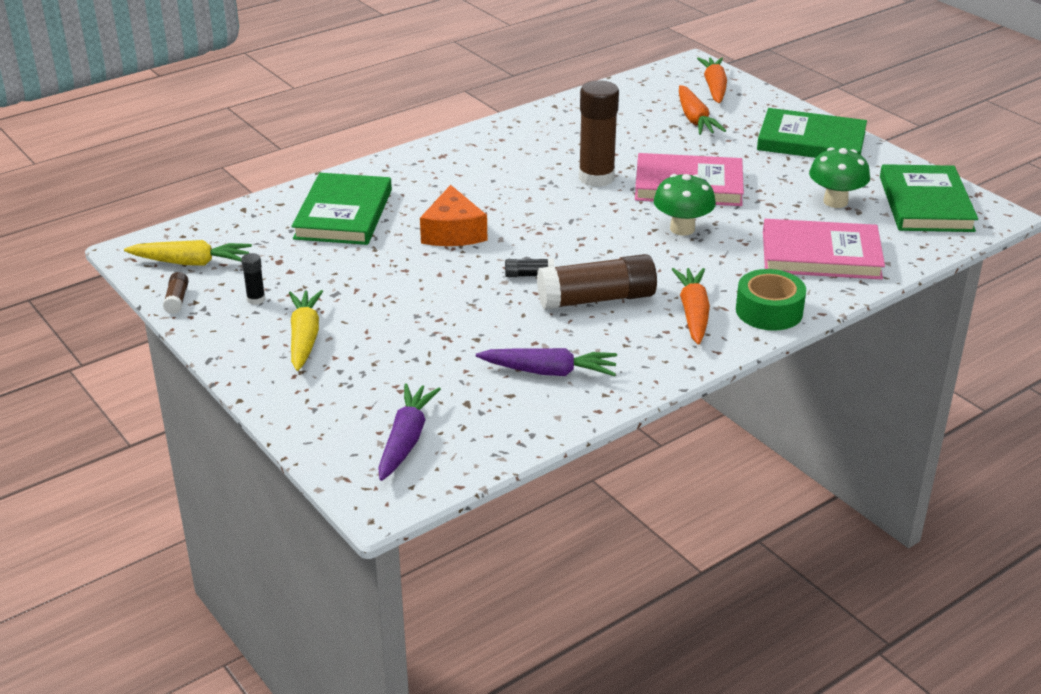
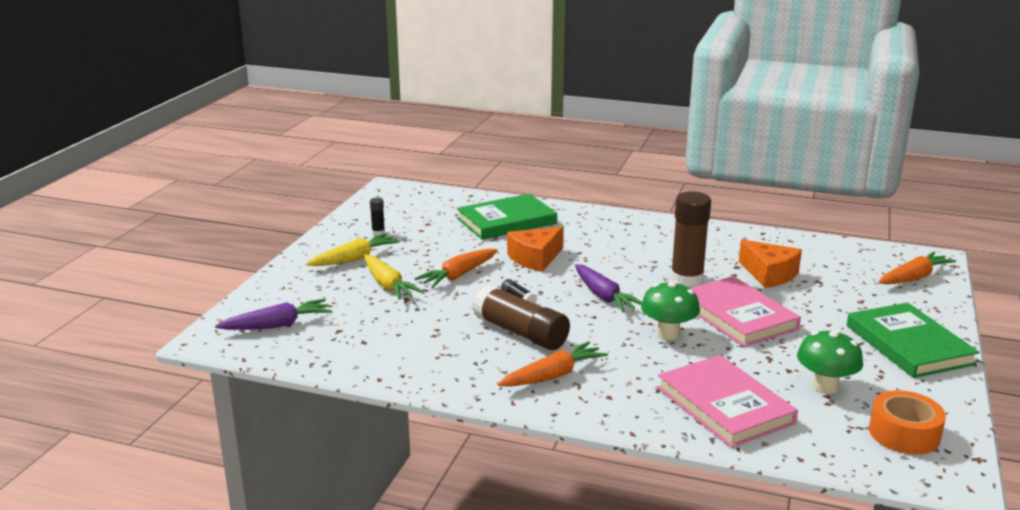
camera: 55 degrees right, 10 degrees down
yellow carrot [124,240,252,266] -> yellow carrot moved to [364,255,423,300]
brown glue stick [163,272,189,314] -> none
purple carrot [476,348,617,376] -> purple carrot moved to [575,264,642,312]
orange carrot [679,85,726,135] -> orange carrot moved to [414,249,498,288]
green tape [736,269,806,331] -> none
green book [880,164,978,232] -> orange tape [869,390,946,455]
none -> orange cheese [739,240,802,288]

